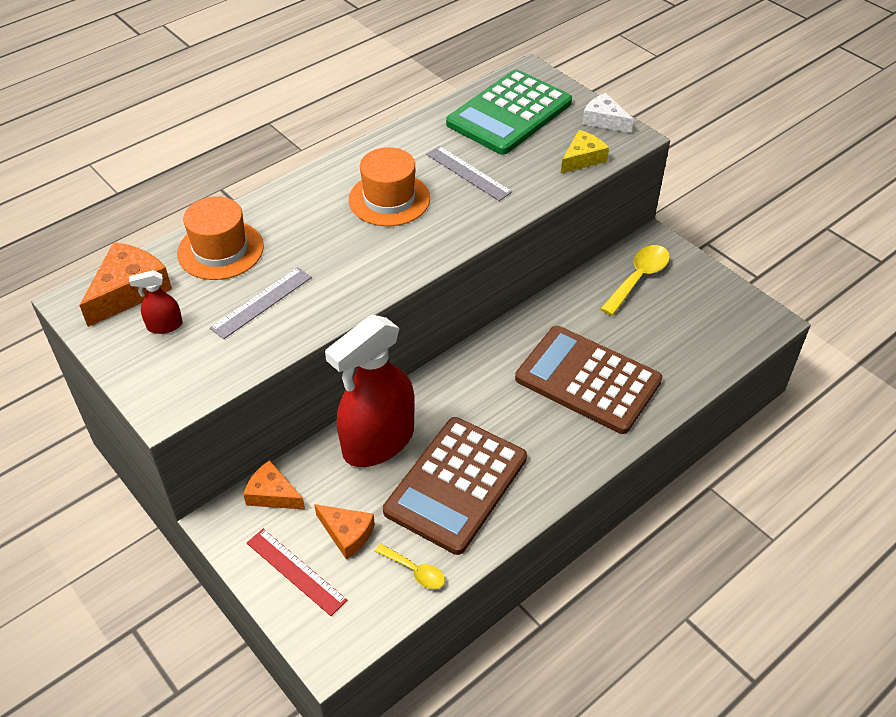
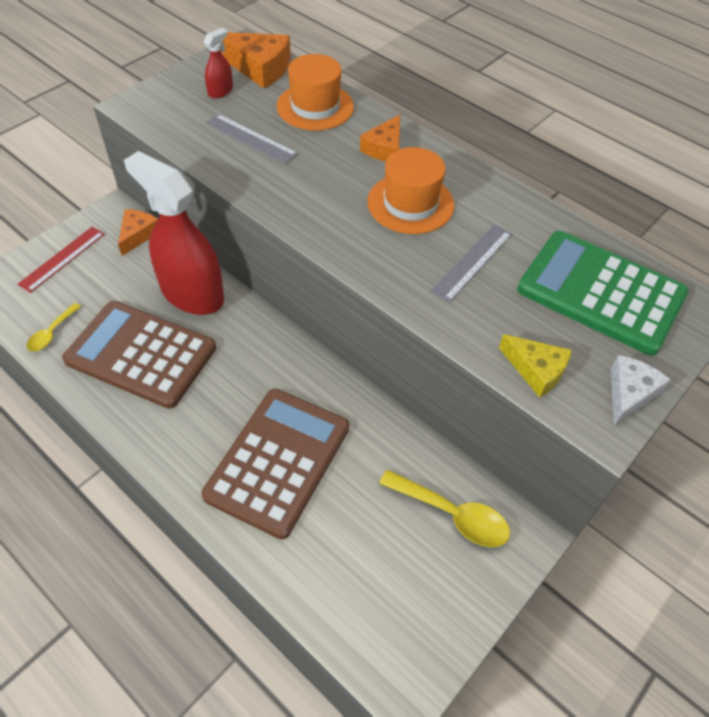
camera: 80 degrees right, 5 degrees up
red spray bottle [129,270,183,334] -> red spray bottle turned 60 degrees clockwise [204,28,233,99]
orange cheese [314,504,375,559] -> orange cheese moved to [360,115,400,161]

